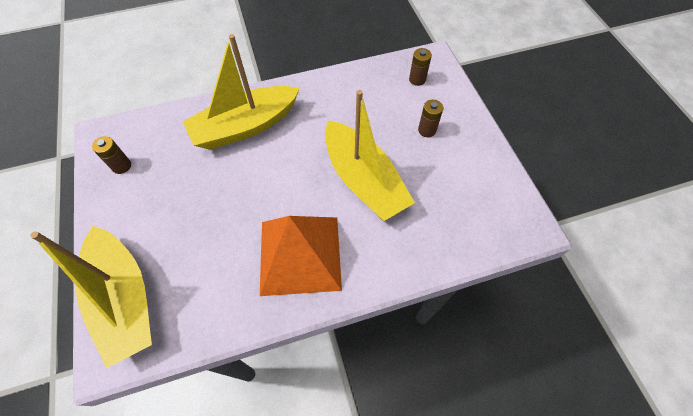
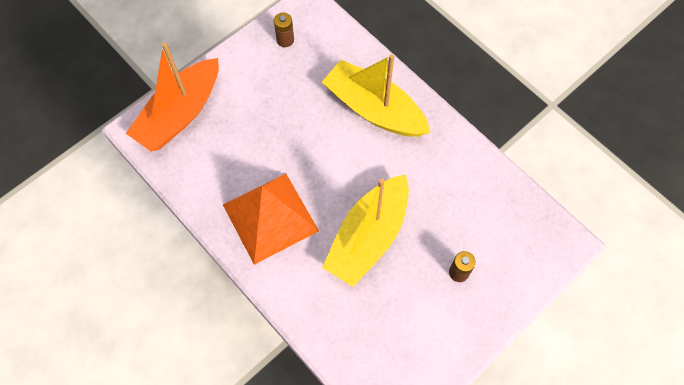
camera: 65 degrees right, 5 degrees up
yellow boat [30,226,152,368] -> orange boat [126,42,219,152]
brown battery [409,48,432,86] -> none

